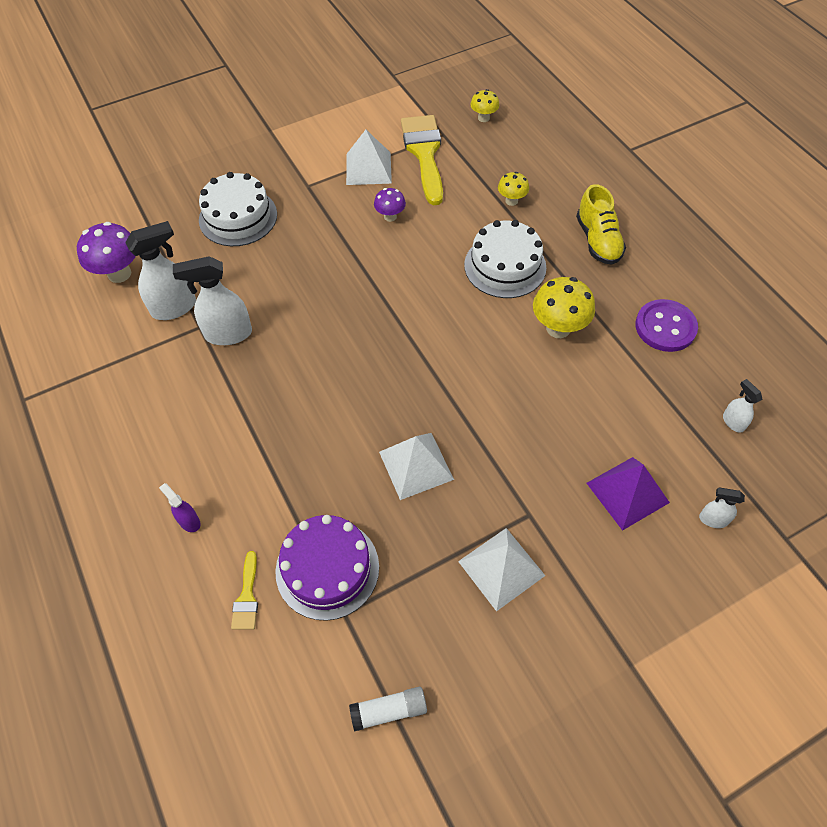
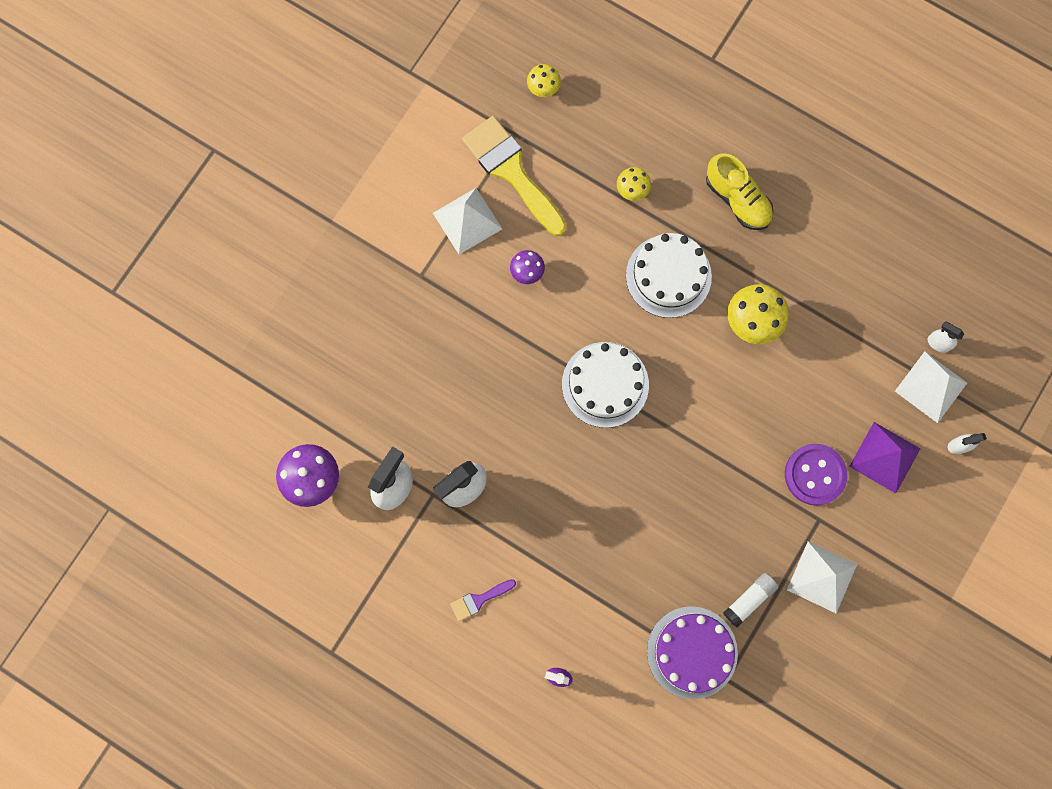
camera: 30 degrees left, 20 degrees up
white cake [199,172,277,246] -> white cake moved to [562,342,649,428]
yellow brush [231,551,258,630] -> none
white glue stick [349,687,427,732] -> white glue stick moved to [723,573,779,627]
white pyramid [379,433,454,500] -> white pyramid moved to [895,351,967,423]
purple button [635,299,698,352] -> purple button moved to [785,444,847,505]
none -> purple brush [450,579,516,621]

